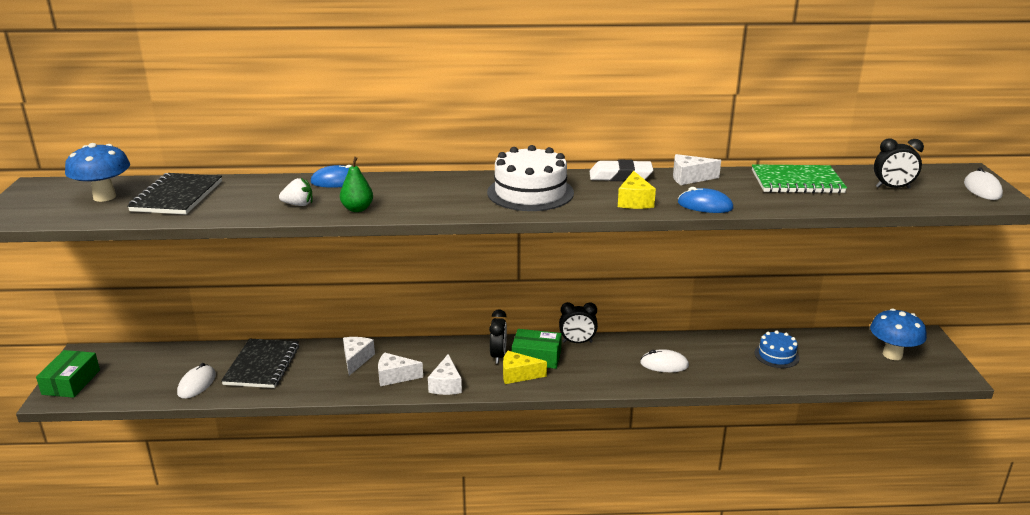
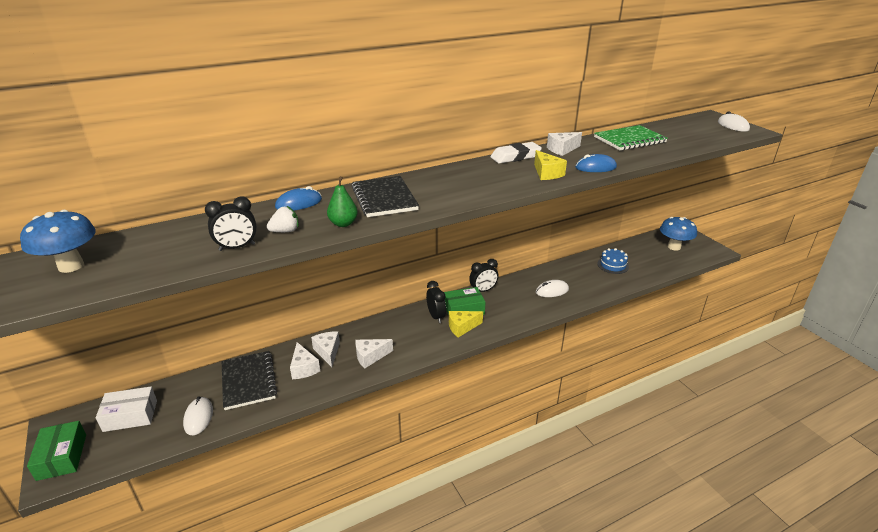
camera: 25 degrees left, 5 degrees up
black notebook [127,173,222,214] -> black notebook moved to [352,176,419,217]
white cheese [428,354,462,395] -> white cheese moved to [290,342,320,379]
white cake [487,145,574,211] -> none
black clock [874,138,924,188] -> black clock moved to [205,196,257,251]
none -> white box [96,386,157,432]

